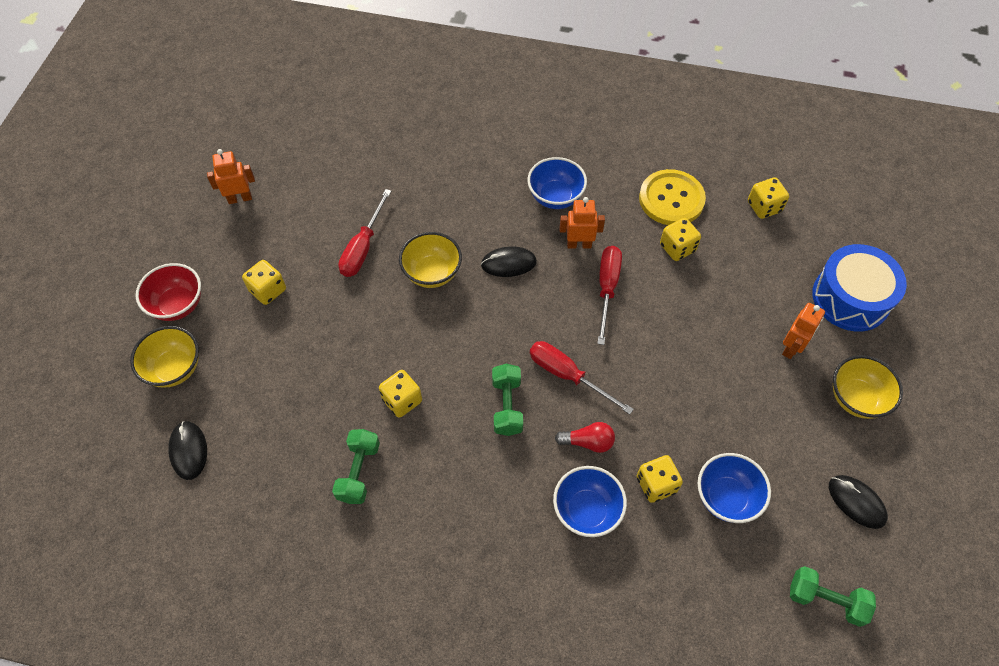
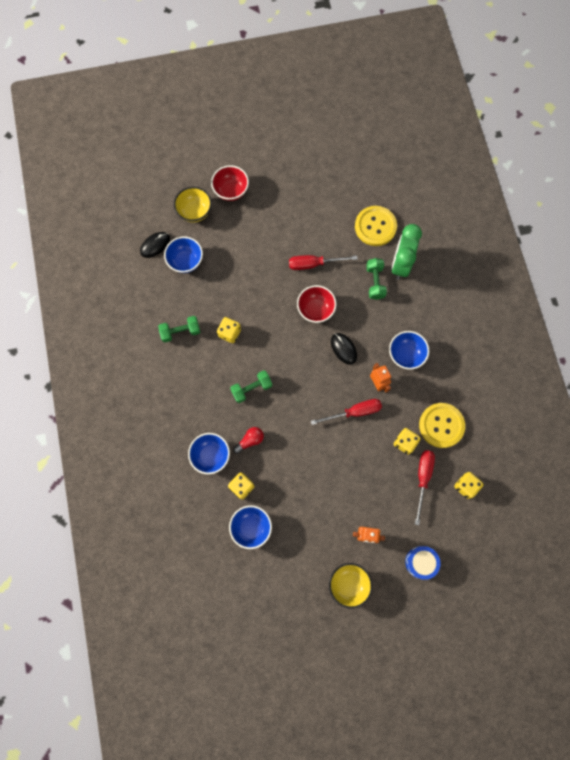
camera: 65 degrees right, 15 degrees up
orange robot [207,149,255,204] -> none
yellow dice [242,260,286,305] -> none
yellow bowl [399,232,462,288] -> red bowl [297,285,336,323]
red screwdriver [530,341,634,415] -> red screwdriver moved to [415,450,435,525]
red light bulb [555,422,615,453] -> red light bulb turned 105 degrees counterclockwise [233,427,264,454]
green dumbbell [790,566,876,627] -> green dumbbell moved to [366,258,387,300]
blue drum [812,244,907,332] -> blue drum [405,546,441,580], size x0.61
black mouse [829,475,888,529] -> none
none -> blue bowl [164,236,203,273]
none -> yellow button [355,206,397,246]
none -> green clock [391,224,422,280]

